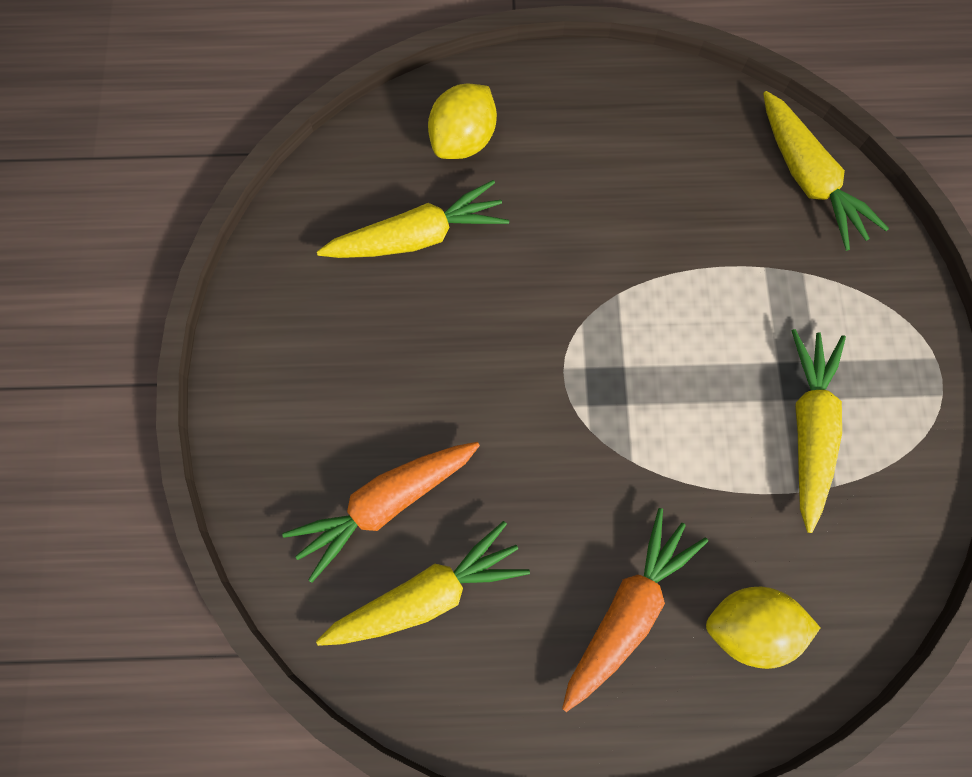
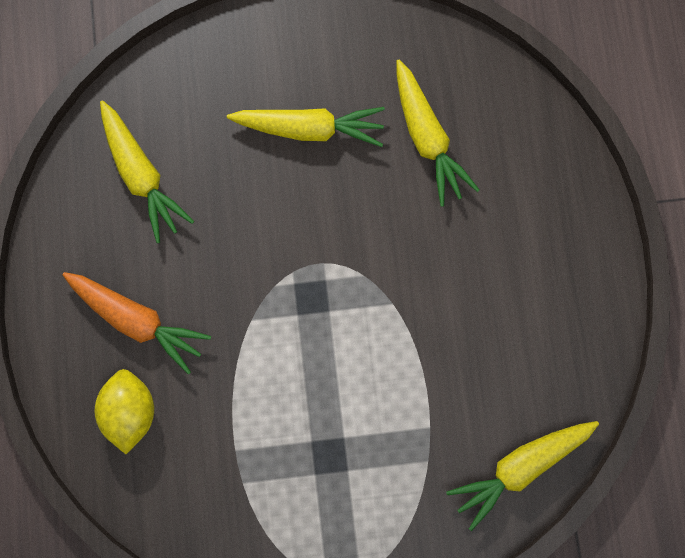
camera: 85 degrees right, 5 degrees up
orange carrot [282,442,480,583] -> none
yellow lemon [428,84,497,159] -> none
yellow carrot [791,329,846,533] -> yellow carrot moved to [227,107,385,147]

